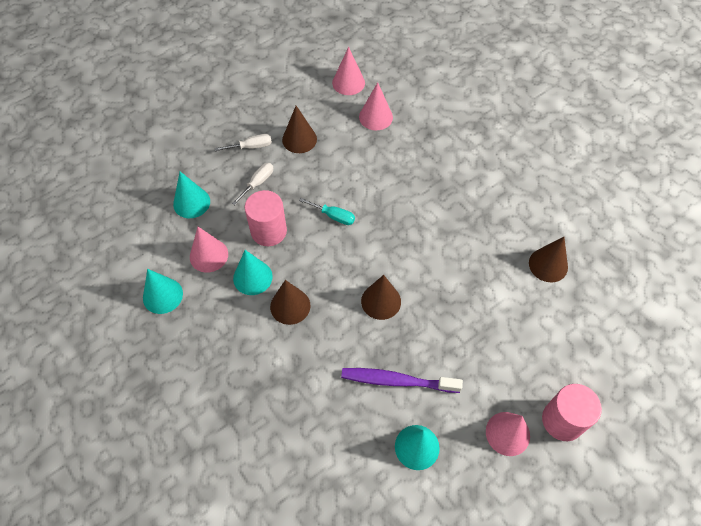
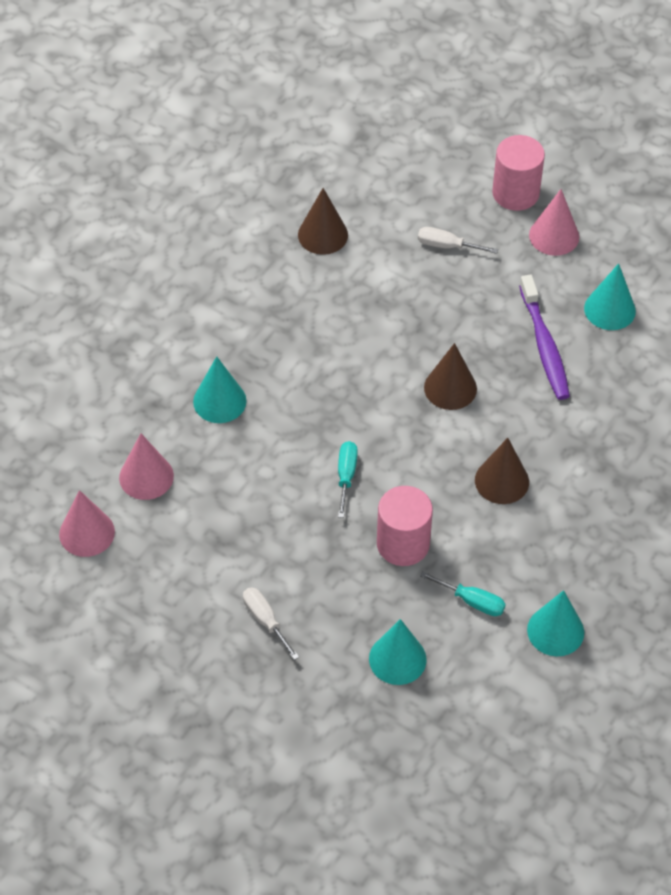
camera: 110 degrees left, 5 degrees down
pink cone [190,227,228,273] -> turquoise screwdriver [420,571,506,616]
white screwdriver [232,163,273,205] -> white screwdriver moved to [418,227,498,254]
turquoise cone [233,250,273,295] -> turquoise cone moved to [193,356,247,423]
brown cone [282,106,317,153] -> none

